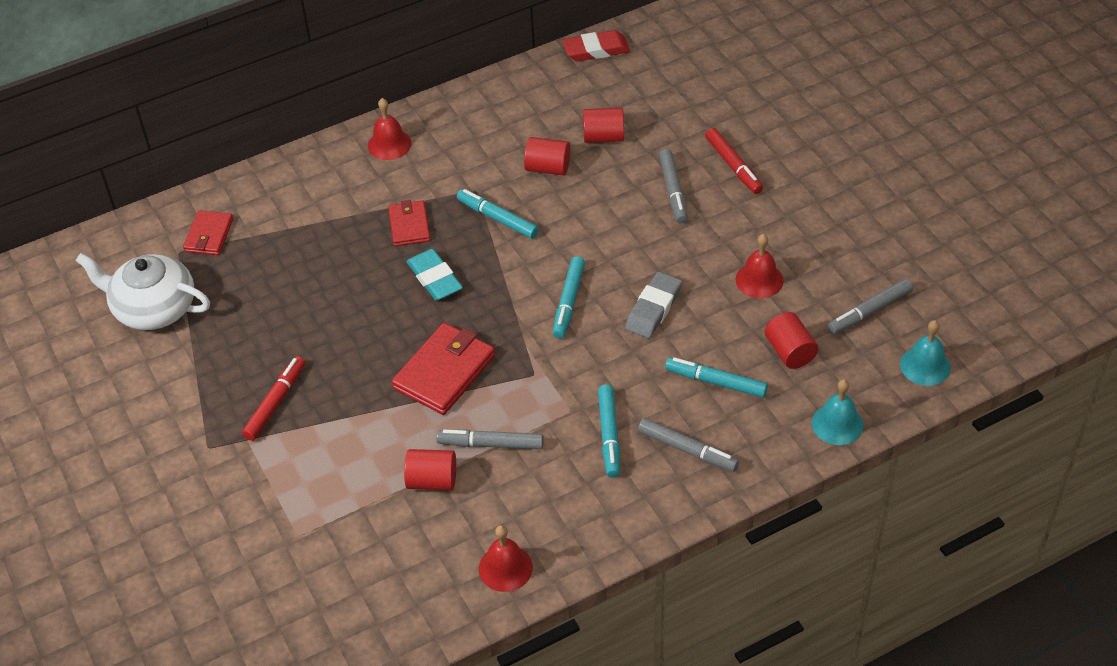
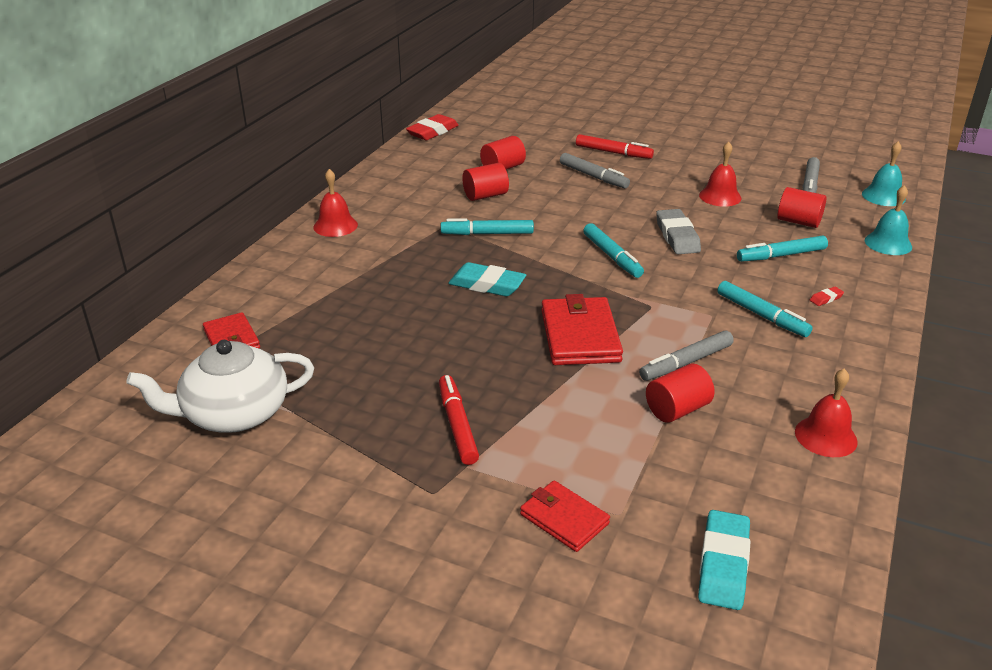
camera: 40 degrees left, 15 degrees down
red wallet [388,200,430,246] -> red wallet moved to [520,480,610,552]
grey marker [638,418,739,472] -> red eraser [810,287,844,306]
none -> turquoise eraser [698,510,750,610]

